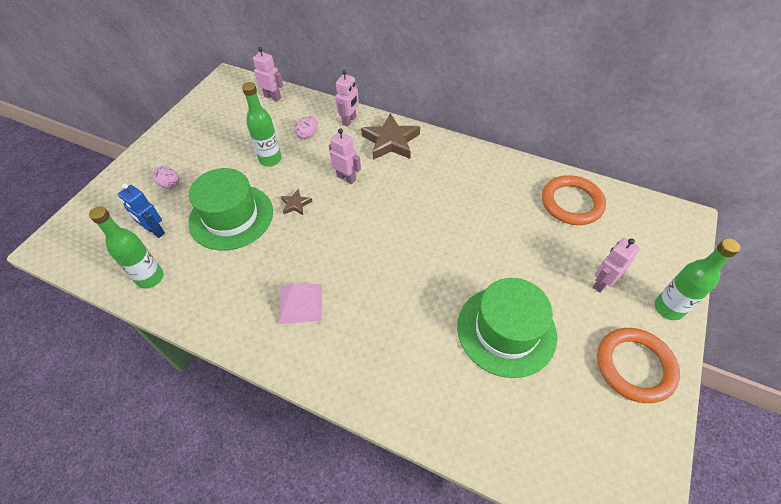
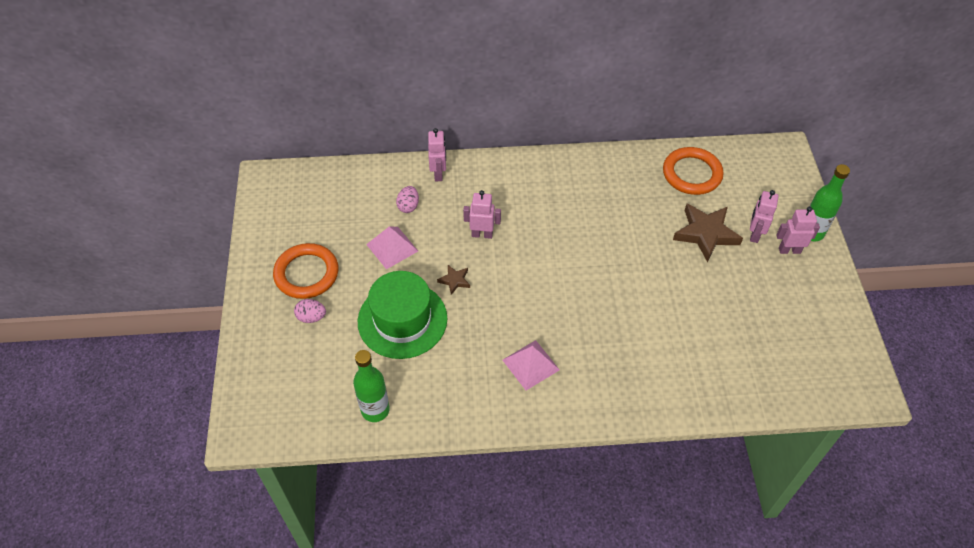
camera: 30 degrees left, 0 degrees up
blue robot [118,183,165,238] -> none
green bottle [242,82,282,166] -> pink pyramid [366,226,418,270]
pink robot [253,47,283,102] -> pink robot moved to [776,207,820,254]
brown star [361,114,420,160] -> brown star moved to [673,204,743,262]
green hat [457,278,557,378] -> none
orange ring [597,328,680,403] -> orange ring moved to [273,243,339,299]

